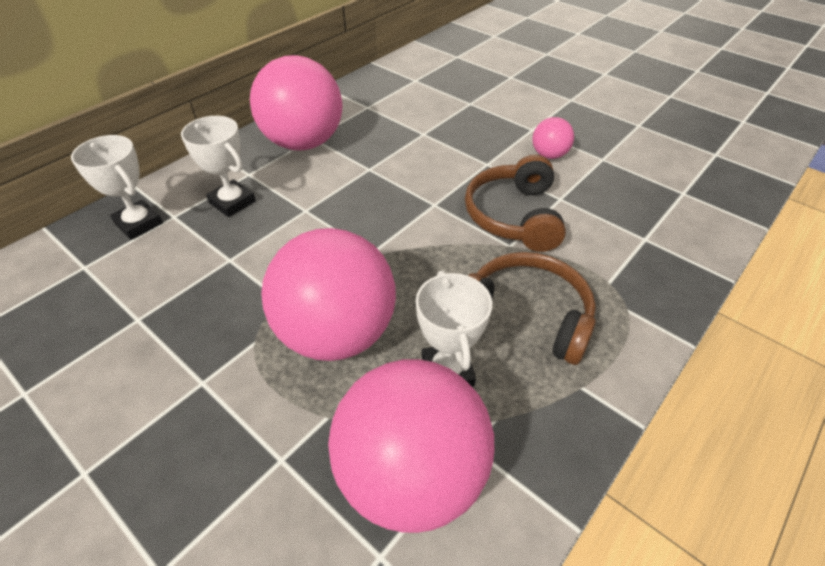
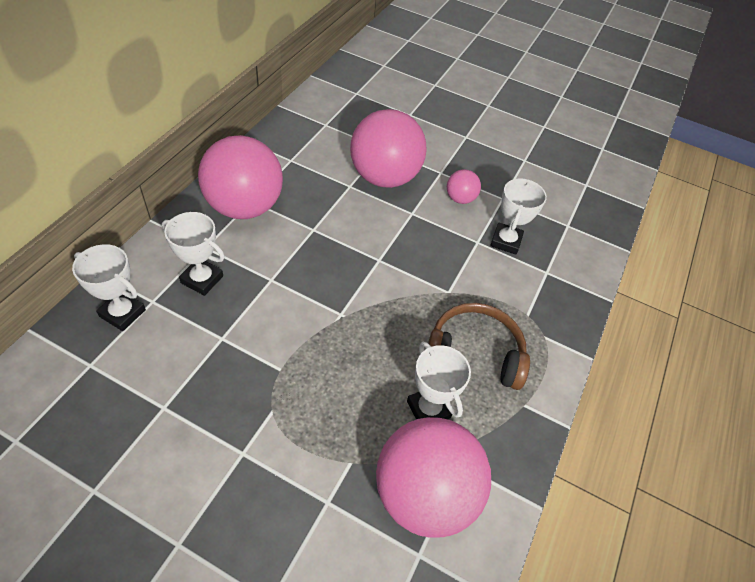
camera: 20 degrees left, 5 degrees up
pink ball [261,228,396,361] -> pink ball moved to [350,109,426,188]
brown headphones [465,155,566,252] -> none
none -> white trophy [490,178,547,255]

